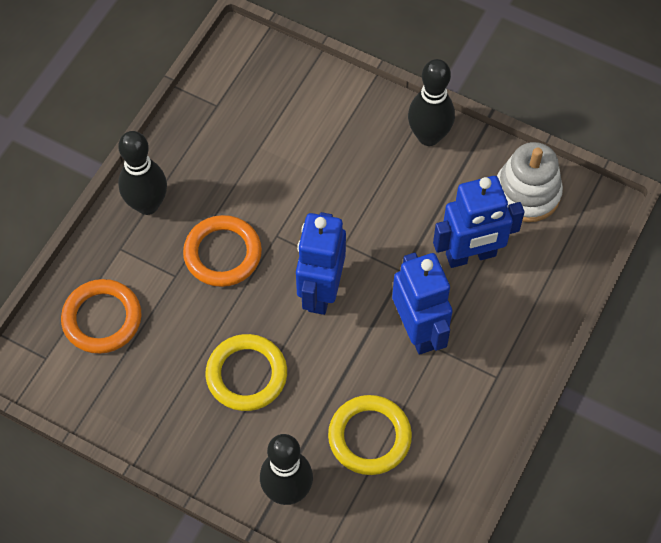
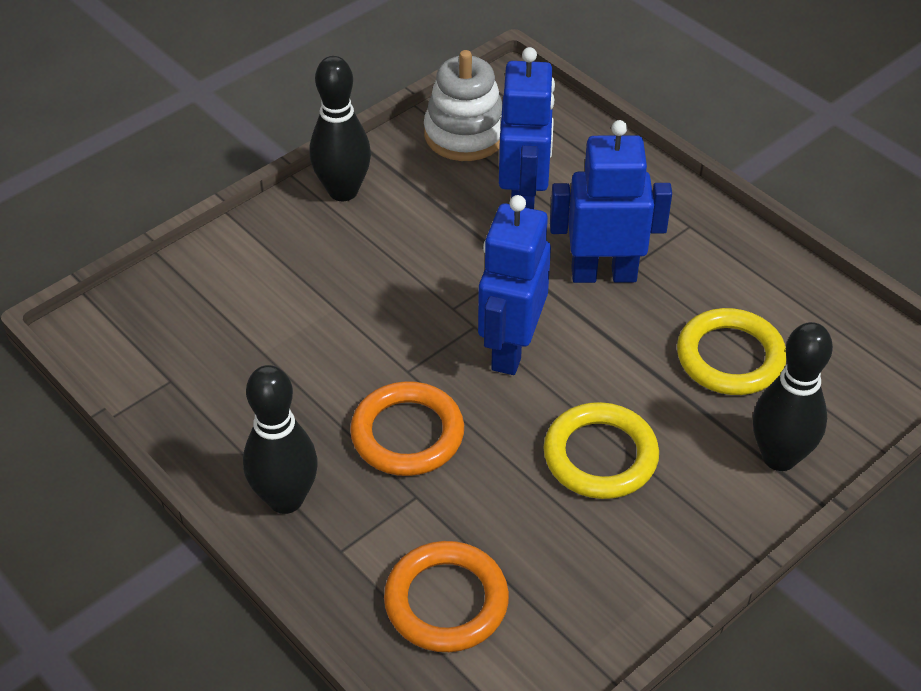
camera: 70 degrees left, 15 degrees down
blue robot [296,212,346,315] -> blue robot turned 75 degrees clockwise [478,195,551,375]

